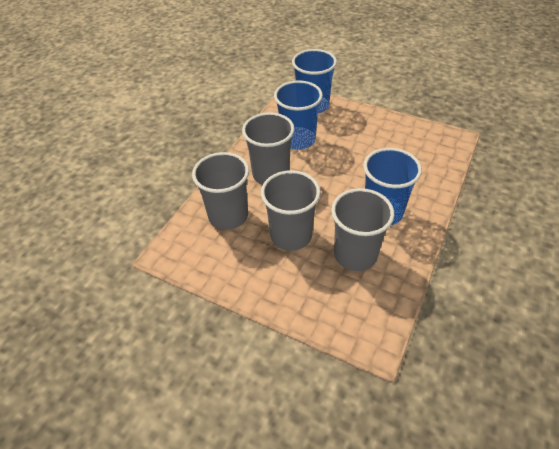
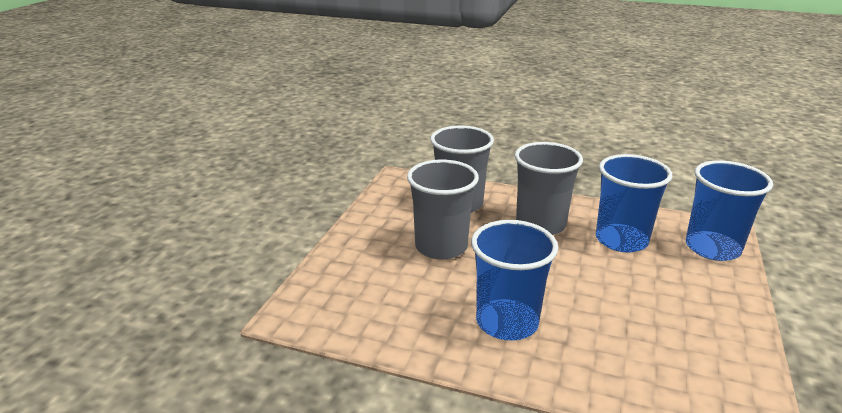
camera: 80 degrees right, 20 degrees down
grey cup [331,188,394,271] -> none

